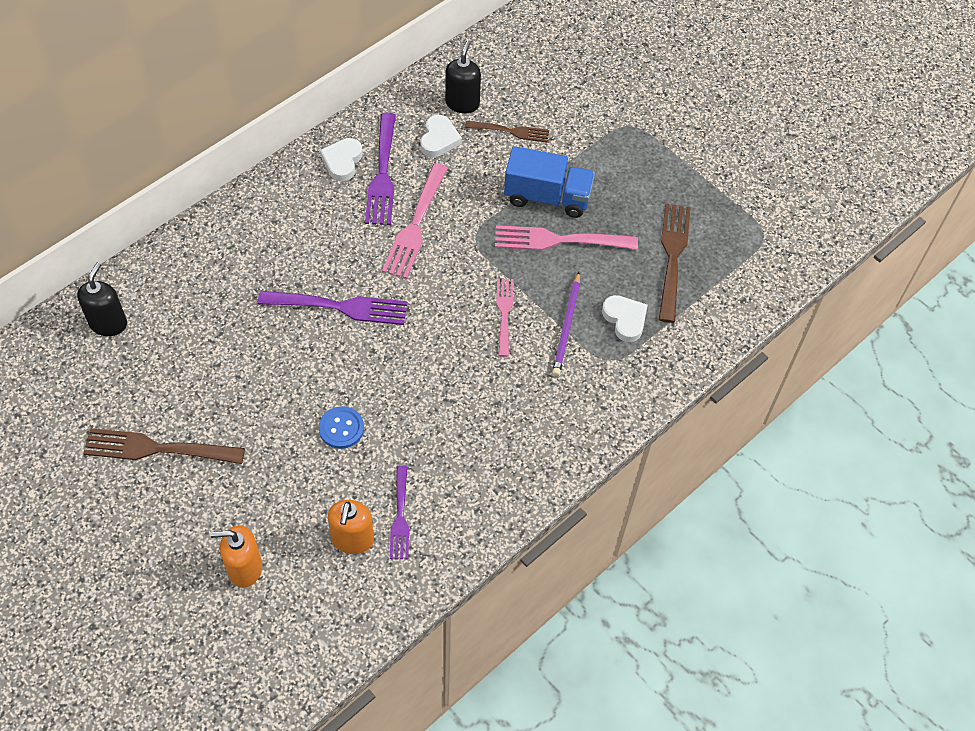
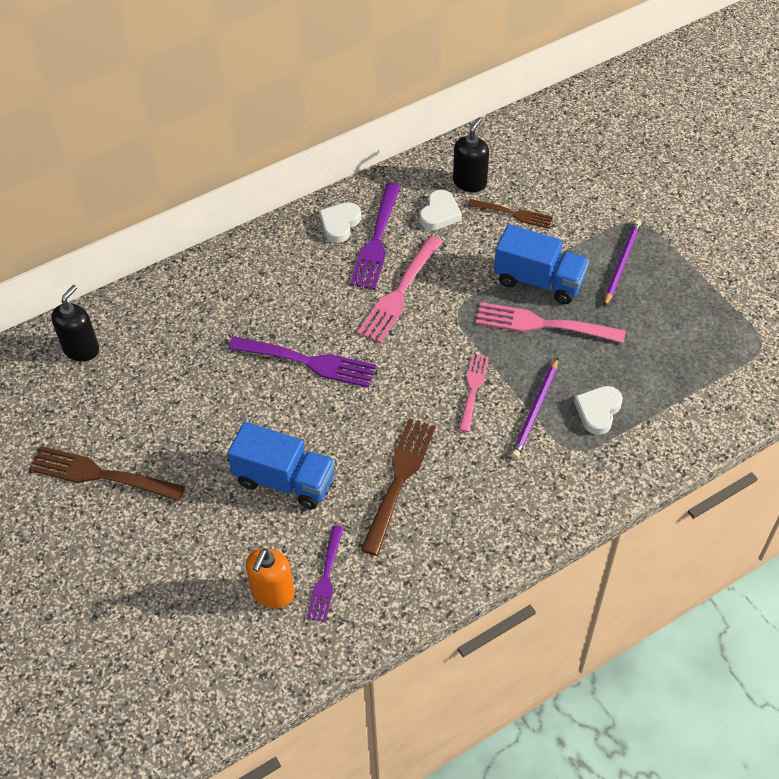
camera: 15 degrees right, 5 degrees down
orange soap dispenser [210,525,262,588] -> none
blue button [319,406,364,449] -> blue truck [227,422,335,509]
white heart [602,295,648,342] -> white heart turned 135 degrees counterclockwise [574,386,623,435]
brown fork [659,204,691,323] -> brown fork moved to [361,418,436,556]
none -> purple pencil [604,220,641,307]

